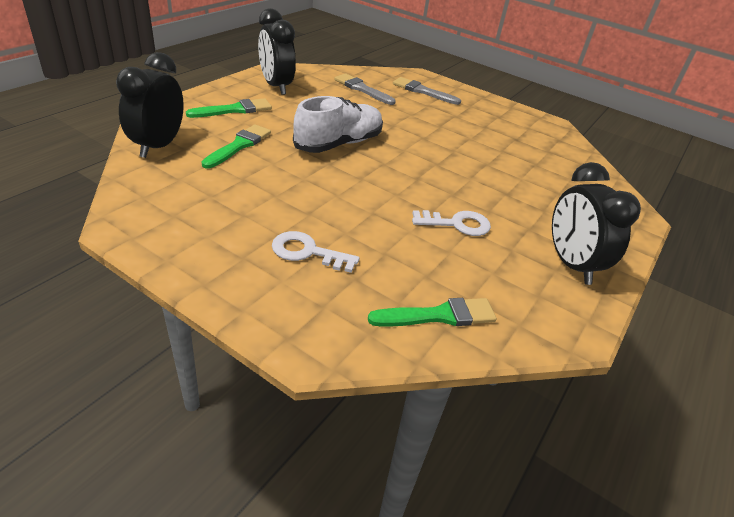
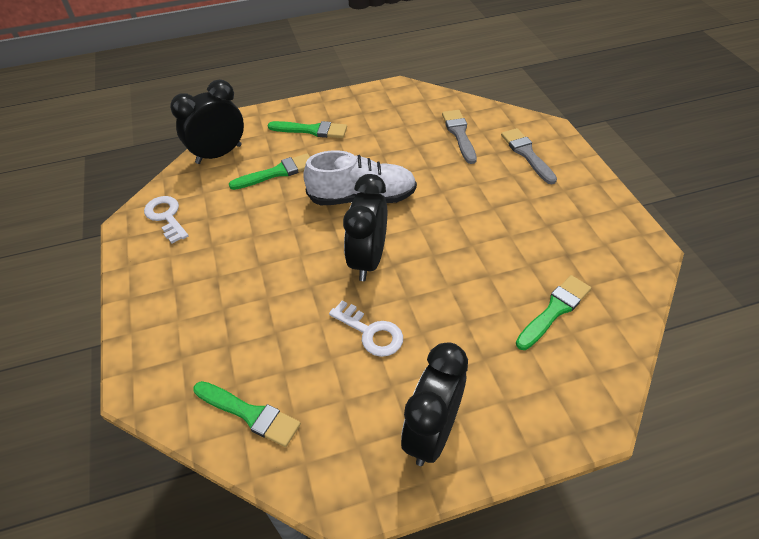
camera: 45 degrees right, 10 degrees up
black clock [258,8,296,95] -> black clock moved to [343,174,387,281]
white key [272,231,360,273] -> white key moved to [144,196,189,243]
none -> green brush [516,275,591,350]

